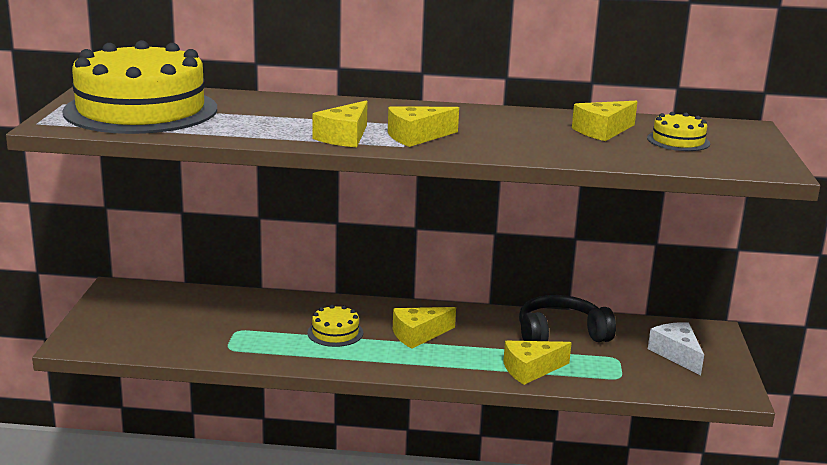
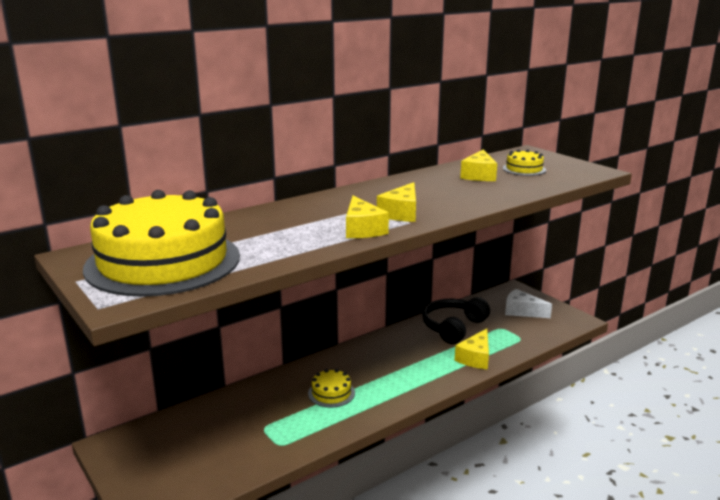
camera: 40 degrees left, 0 degrees up
yellow cheese [393,307,456,349] -> none

